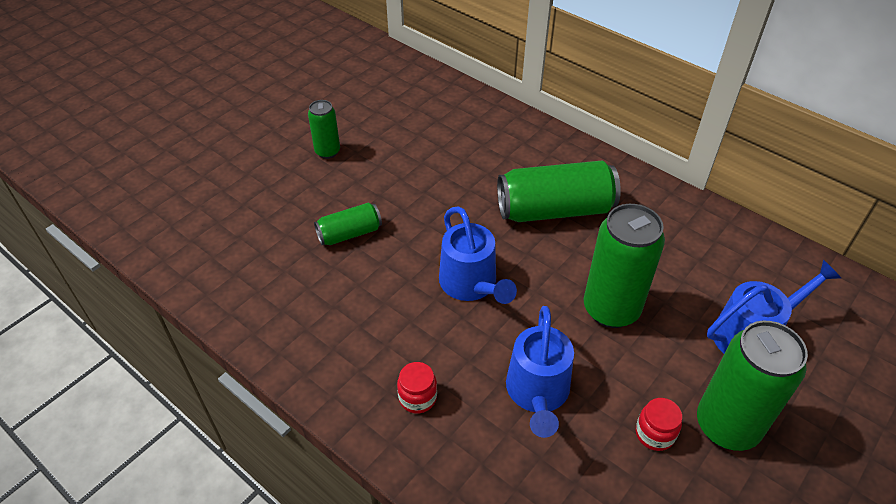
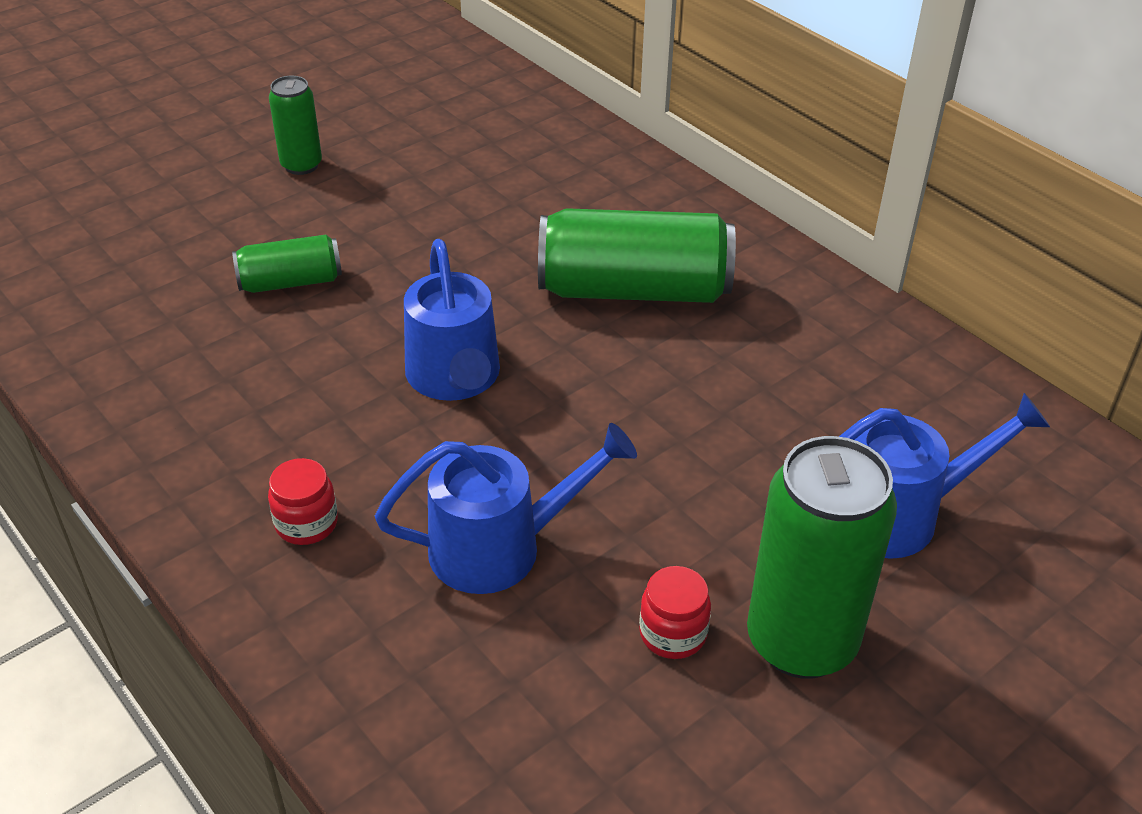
camera: 10 degrees right, 5 degrees down
blue watering can [506,306,574,438] -> blue watering can turned 120 degrees counterclockwise [375,423,637,594]
green can [584,204,665,328] -> none

